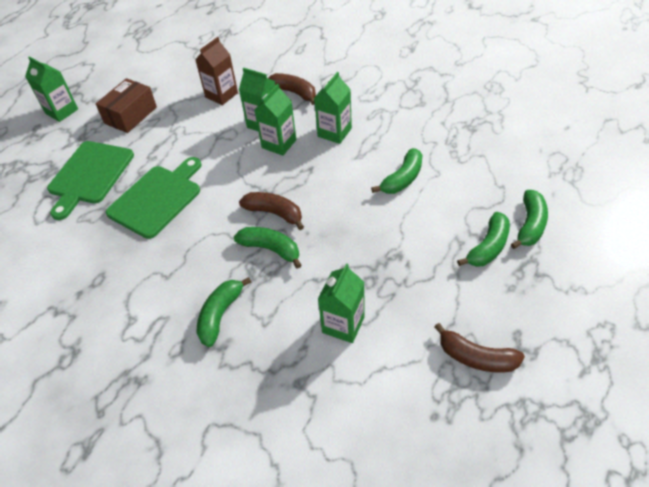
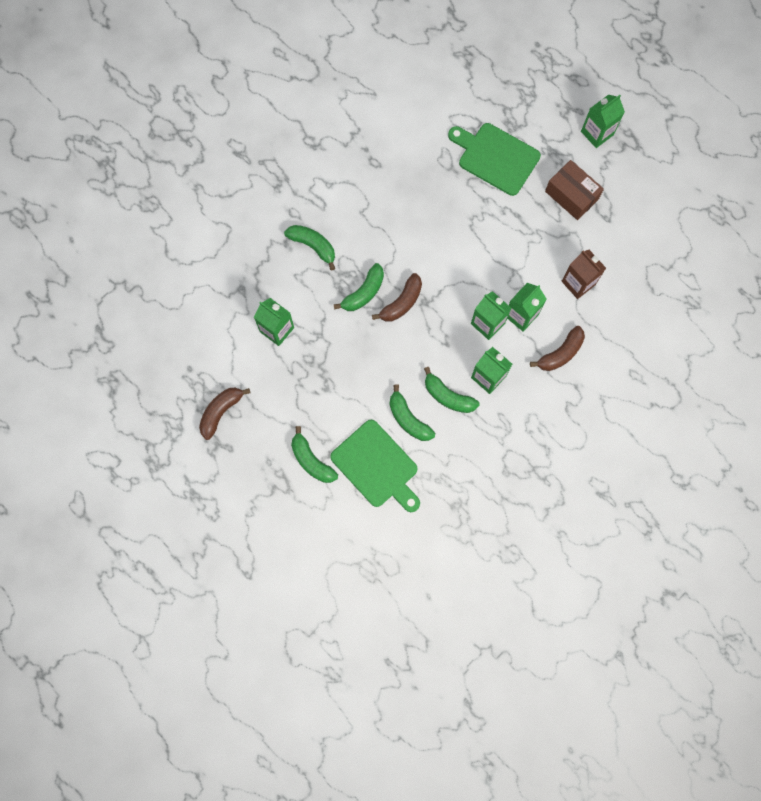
camera: 100 degrees right, 25 degrees up
green cutting board [106,157,202,239] -> green cutting board moved to [330,420,420,512]
green banana [511,190,548,249] -> green banana moved to [424,367,480,413]

